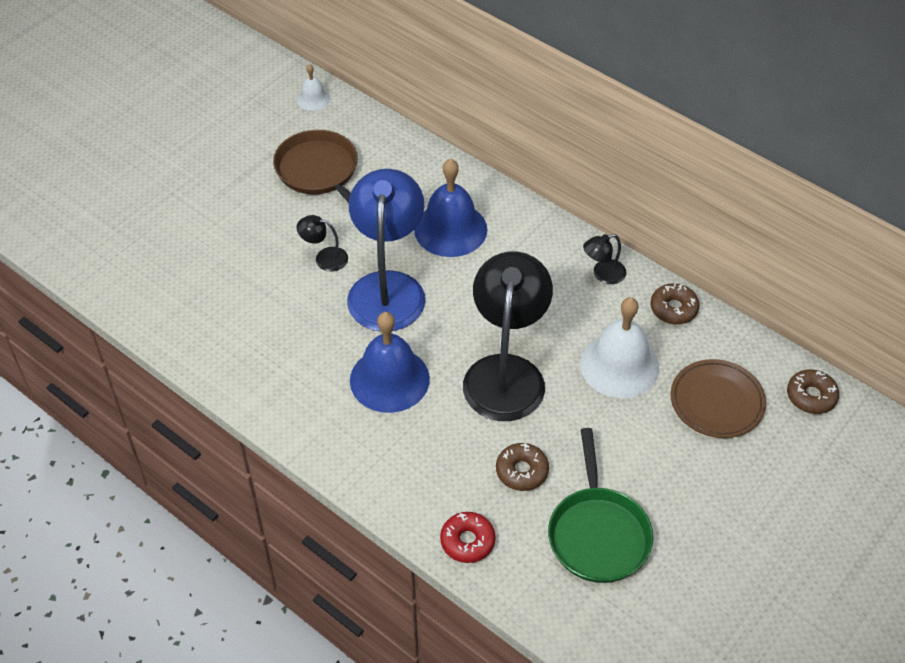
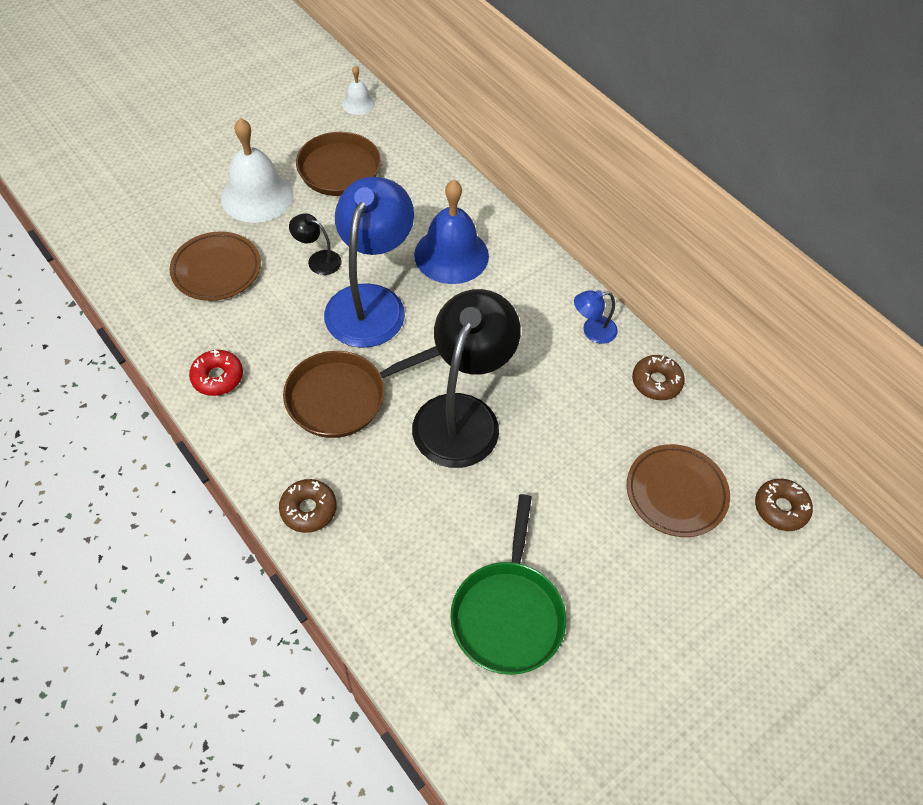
camera: 10 degrees right, 5 degrees up
blue bell [350,312,430,413] -> brown pan [283,346,440,438]
red donut [440,512,496,563] -> red donut moved to [189,350,243,396]
brown donut [496,443,549,491] -> brown donut moved to [279,479,337,533]
white bell [580,297,659,398] -> white bell moved to [221,118,294,223]
black lamp [583,234,626,284] -> blue lamp [574,290,618,344]
none -> brown plate [169,231,261,301]

